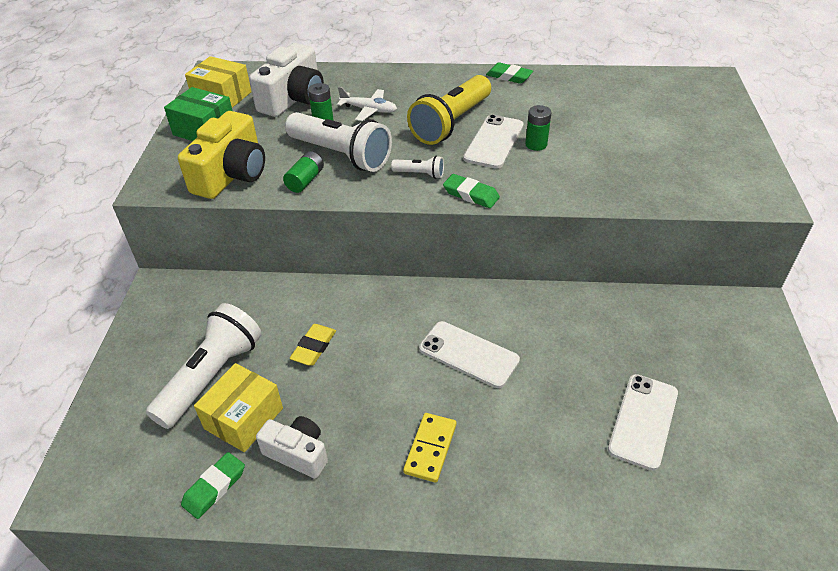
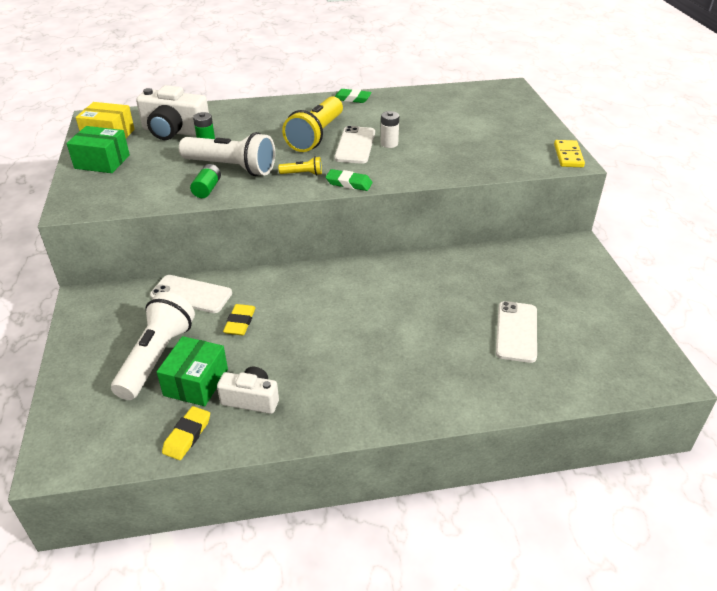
camera: 15 degrees left, 5 degrees down
yellow camera [178,111,265,199] -> none
green eraser [181,452,245,519] -> yellow eraser [162,406,210,460]
yellow box [194,363,283,452] -> green box [157,336,228,406]
white camera [249,43,324,117] -> white camera turned 90 degrees clockwise [136,85,209,140]
white plane [337,87,397,121] -> none
white flashlight [391,156,444,179] -> yellow flashlight [278,156,322,175]
yellow domino [403,413,456,483] -> yellow domino moved to [554,140,585,167]
white phone [419,321,520,388] -> white phone moved to [150,275,232,313]
green battery [525,105,552,151] -> white battery [381,111,399,148]

